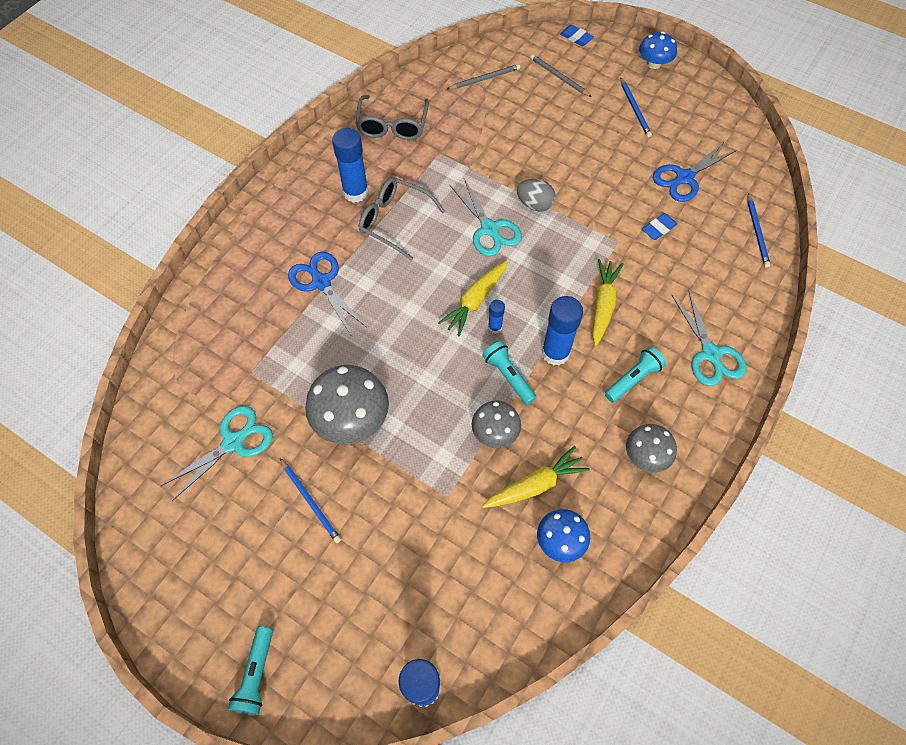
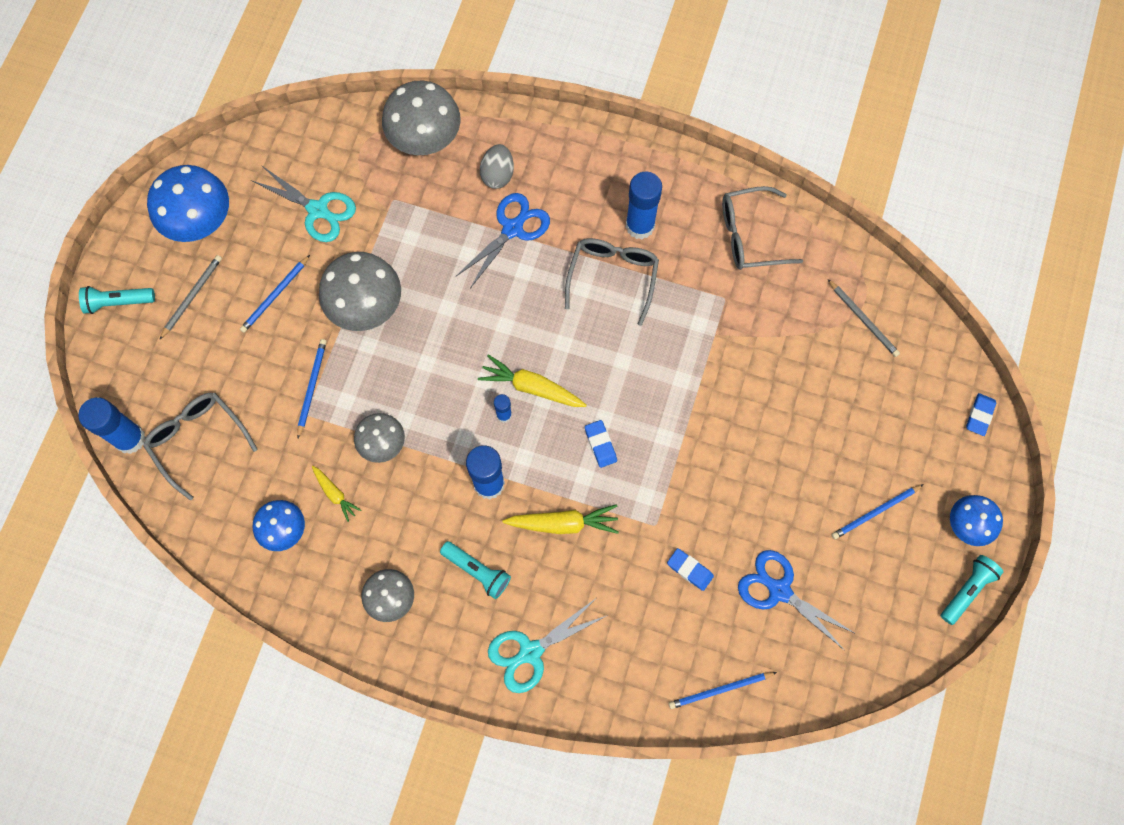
camera: 75 degrees right, 10 degrees up
turquoise scissors [450,179,522,256] -> none
turquoise flashlight [482,341,537,405] -> turquoise flashlight moved to [941,555,1004,625]
yellow carrot [483,446,590,508] -> yellow carrot [312,466,361,522], size x0.60
grey egg [517,179,556,212] -> grey egg moved to [480,144,514,189]
grey pencil [530,54,592,97] -> grey pencil moved to [159,255,222,340]
none -> grey glasses [143,393,258,500]
none -> blue mushroom [147,165,229,242]
none -> blue pencil [297,339,327,438]
none -> grey mushroom [382,80,461,155]
none -> blue eraser [585,420,617,468]

